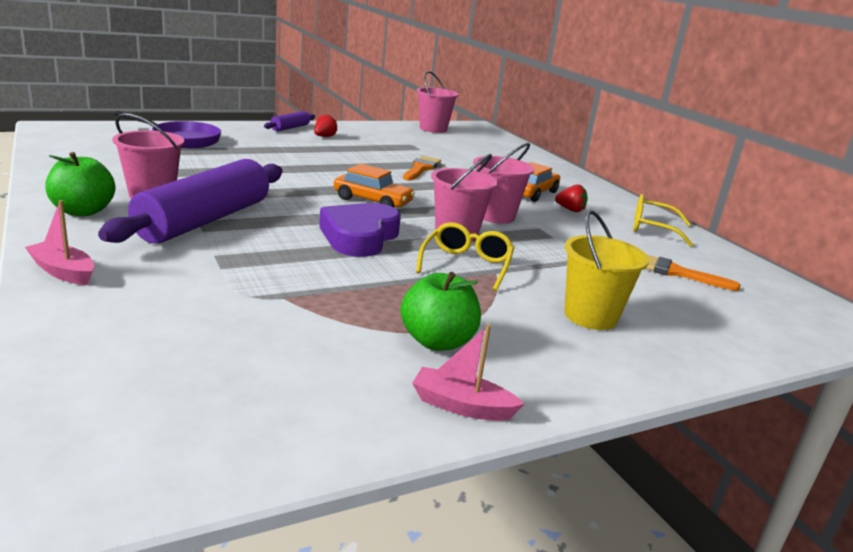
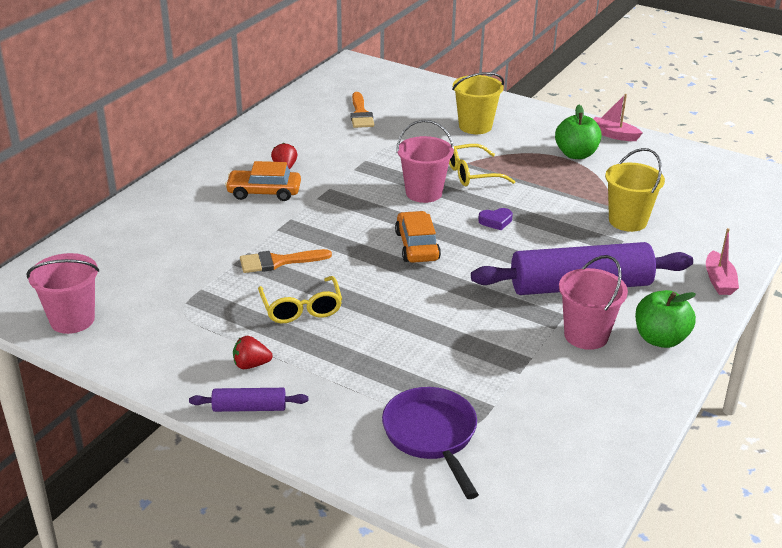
camera: 120 degrees left, 10 degrees up
purple heart [319,203,401,257] -> purple heart [478,208,513,230], size x0.44
pink boat [412,325,524,421] -> pink boat turned 135 degrees clockwise [593,94,643,141]
pink bucket [473,143,534,224] -> none
yellow glasses [633,194,693,247] -> yellow glasses moved to [258,276,342,323]
none -> yellow bucket [605,148,665,232]

